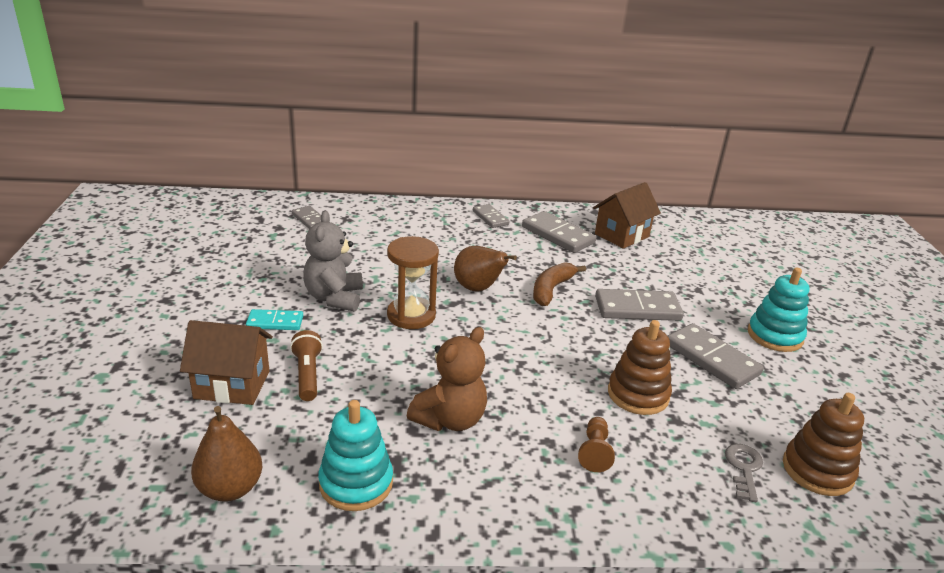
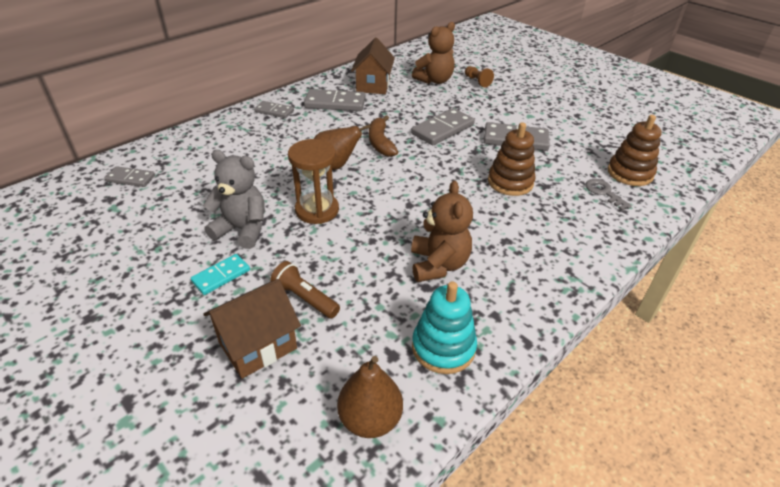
camera: 40 degrees left, 10 degrees up
grey teddy bear [303,211,363,312] -> grey teddy bear turned 150 degrees clockwise [203,150,265,249]
brown pawn [578,417,615,472] -> brown pawn moved to [465,66,494,87]
turquoise stacking toy [748,267,809,352] -> none
none -> brown teddy bear [412,22,455,84]

